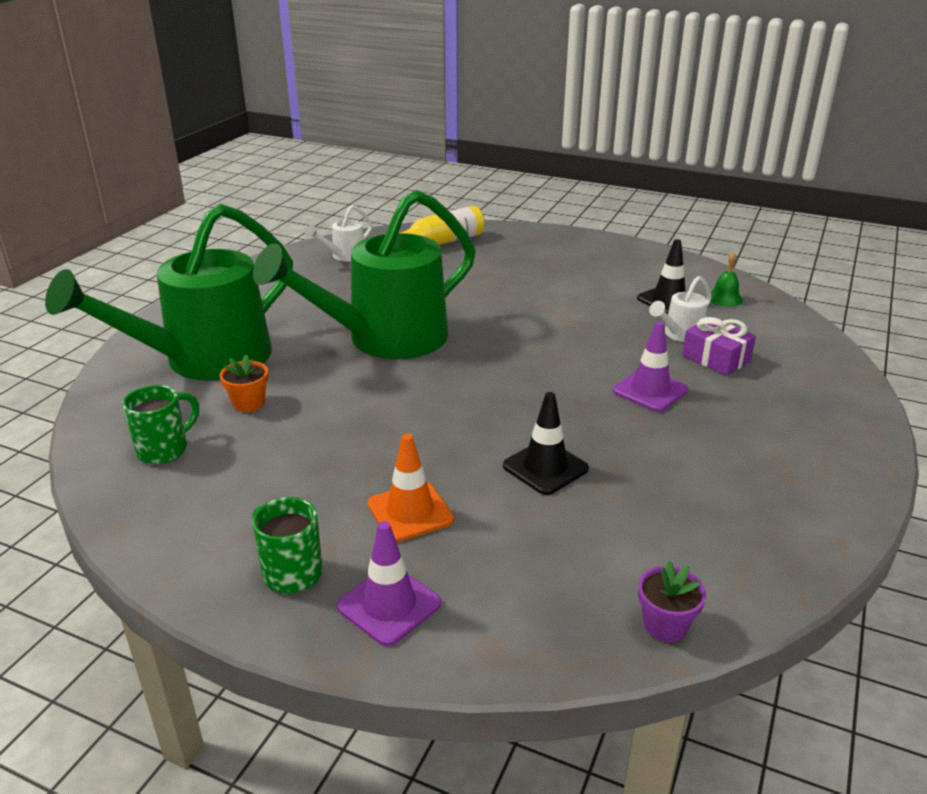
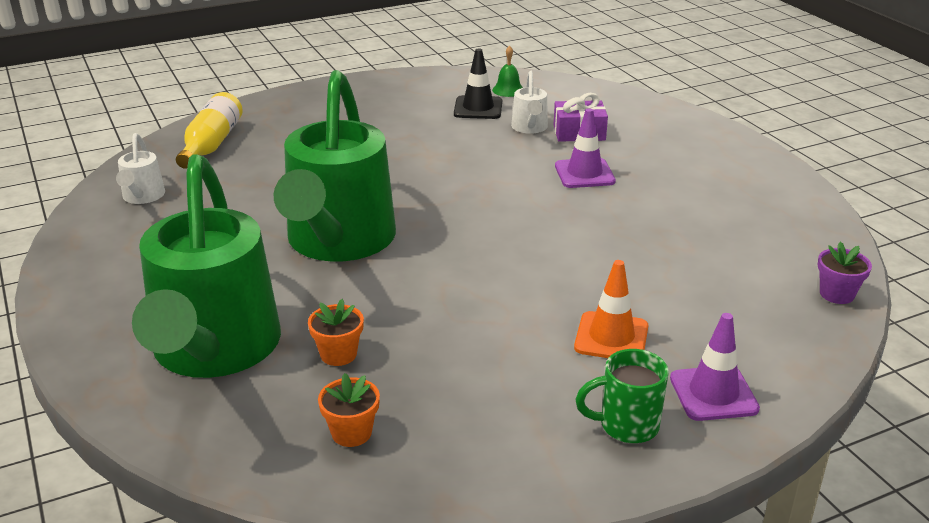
camera: 50 degrees left, 0 degrees up
green mug [122,385,199,464] -> orange flower pot [318,373,380,447]
black traffic cone [503,392,589,495] -> none

